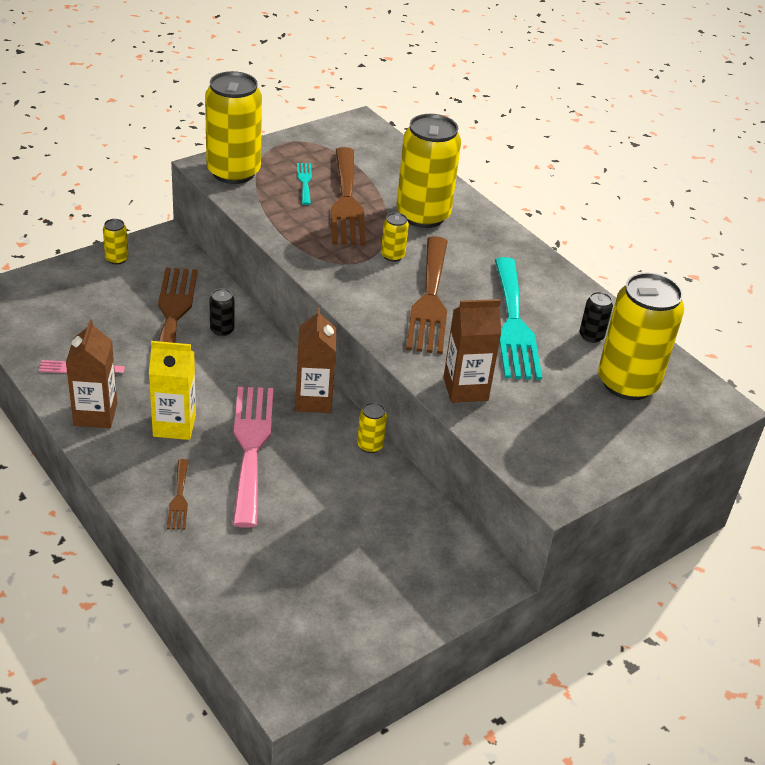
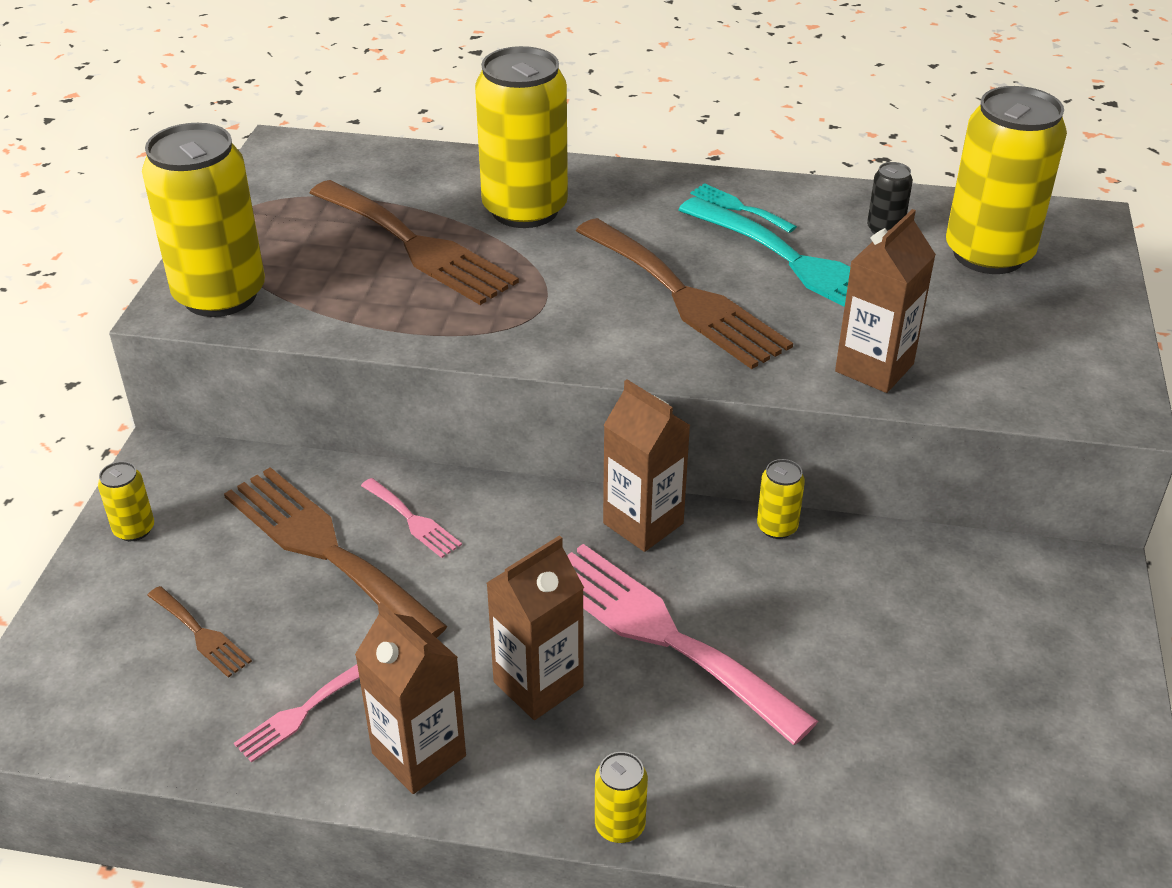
camera: 40 degrees left, 0 degrees up
yellow carton [149,341,196,440] -> brown carton [487,535,584,720]
brown fork [167,459,189,529] -> brown fork moved to [147,586,252,678]
black can [209,289,235,336] -> pink fork [361,478,462,558]
turquoise fork [297,163,312,205] -> turquoise fork moved to [691,183,797,233]
yellow can [381,213,409,262] -> yellow can moved to [595,752,648,843]

